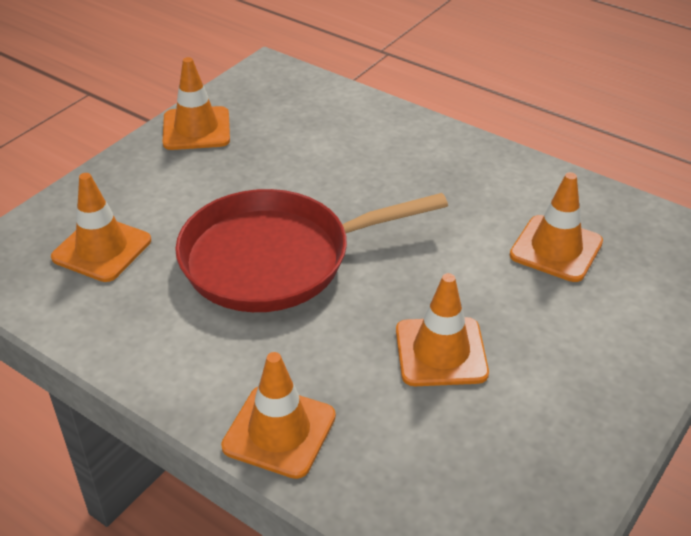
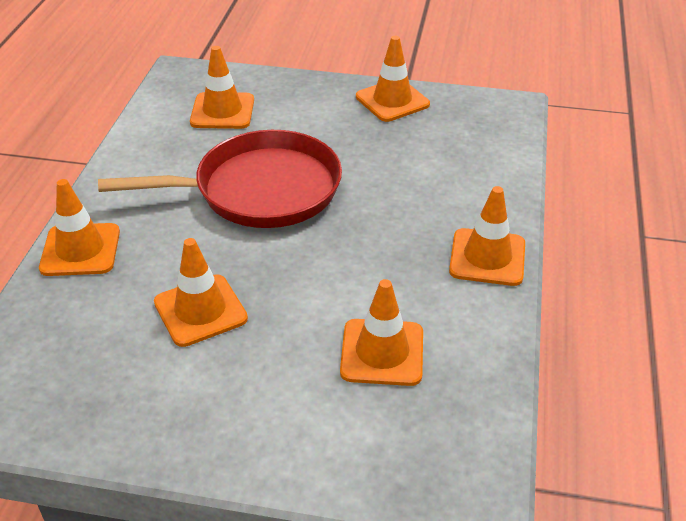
camera: 65 degrees right, 0 degrees up
red pan [175,189,448,312] -> red pan turned 120 degrees clockwise [98,130,342,228]
none -> orange traffic cone [449,186,525,286]

